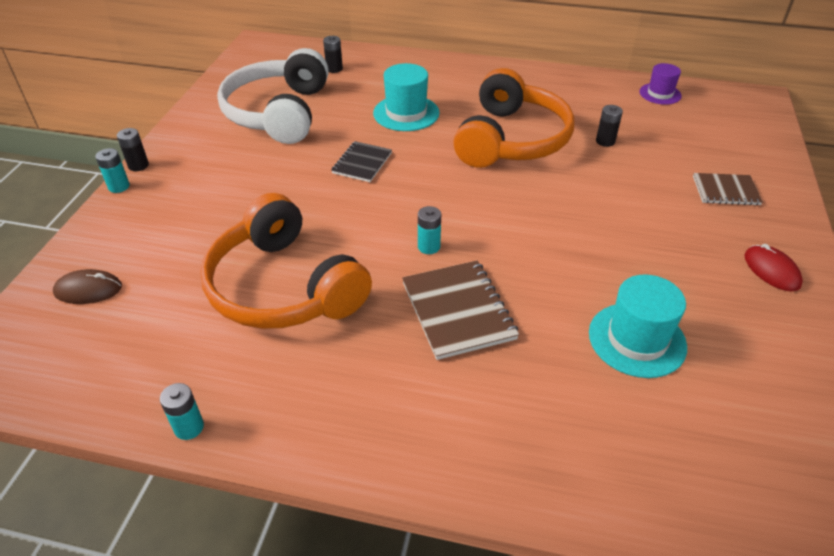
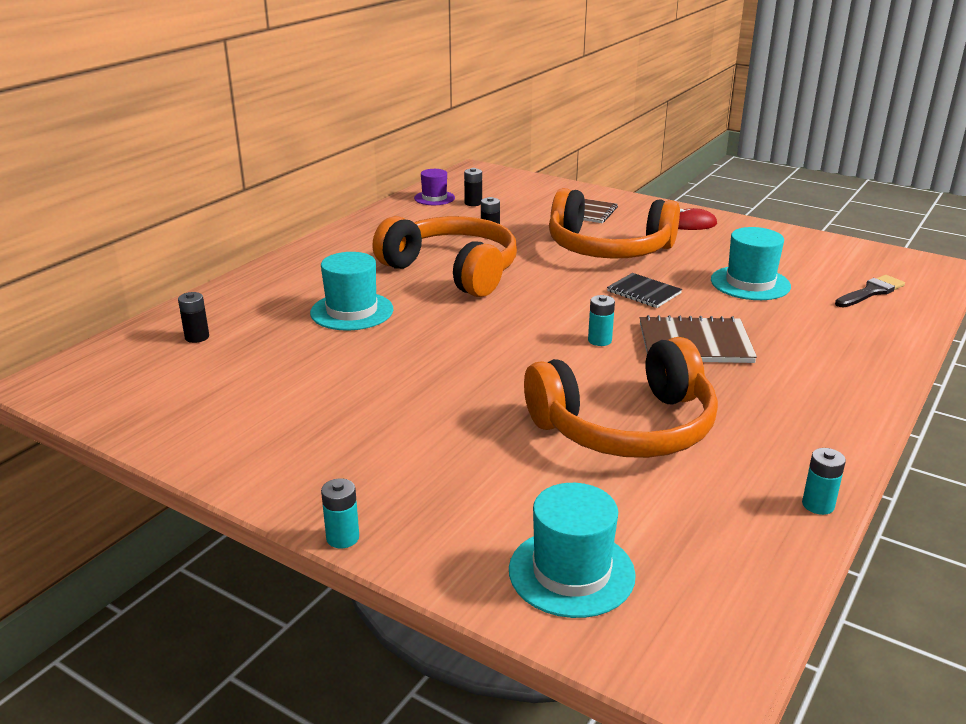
camera: 70 degrees left, 15 degrees down
brown mouse [53,269,122,304] -> turquoise hat [509,483,636,618]
black battery [117,128,149,171] -> black battery moved to [464,168,482,206]
white headphones [217,48,329,144] -> none
black notebook [331,141,392,182] -> black notebook moved to [607,273,682,308]
none -> orange headphones [549,188,680,259]
none -> black brush [835,275,905,308]

